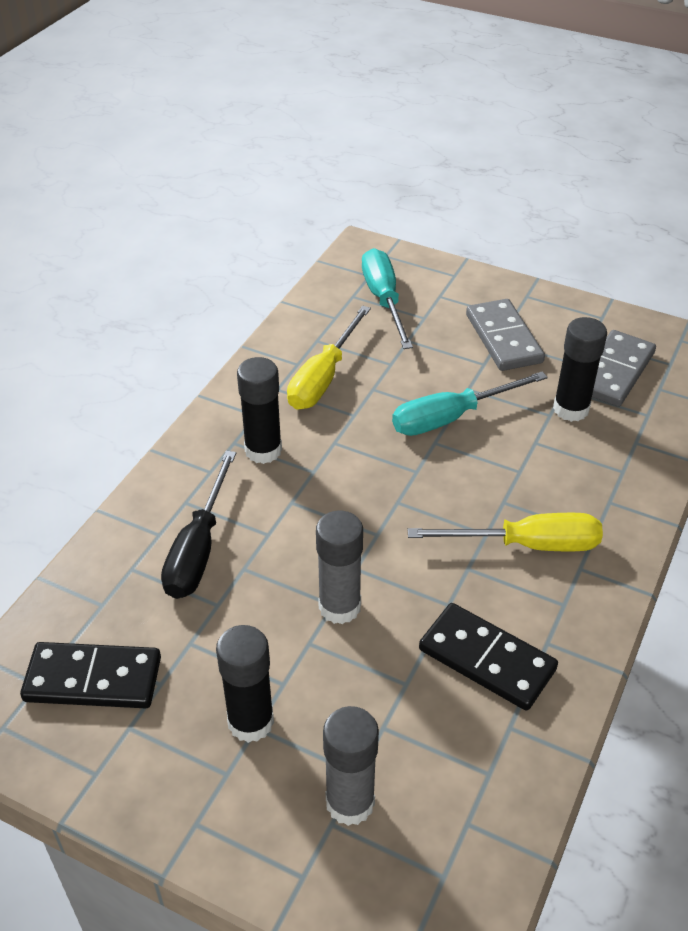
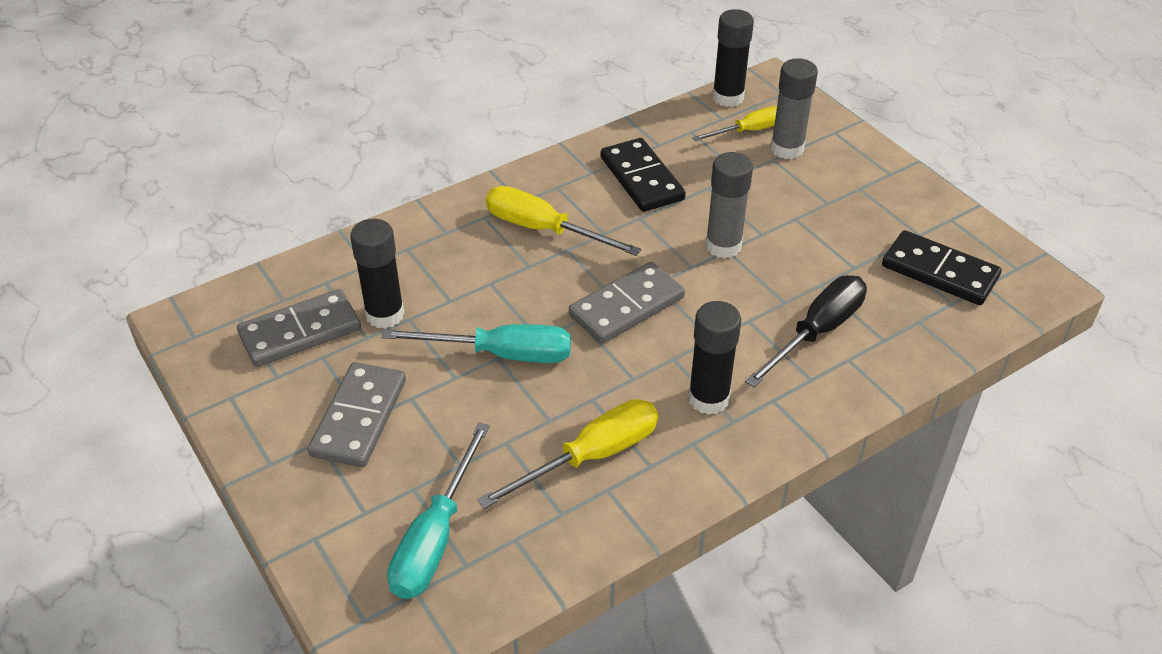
camera: 150 degrees left, 0 degrees up
black glue stick [216,625,274,743] -> black glue stick moved to [712,9,754,107]
none -> grey domino [569,262,685,344]
none -> yellow screwdriver [692,106,777,141]

